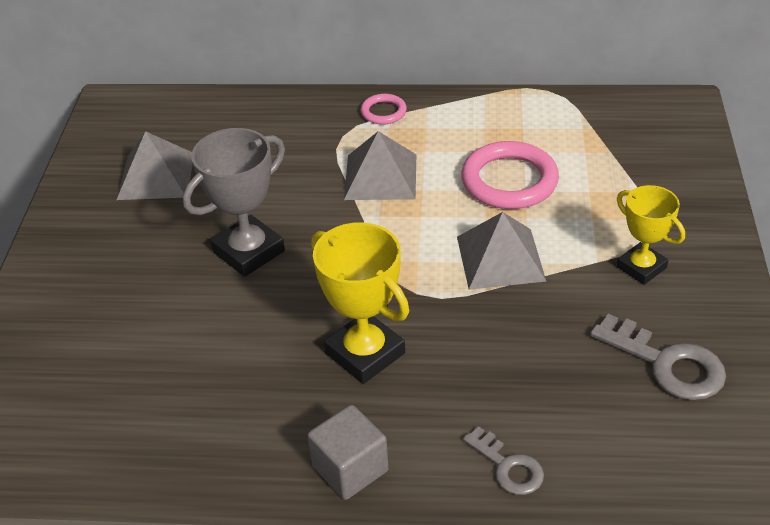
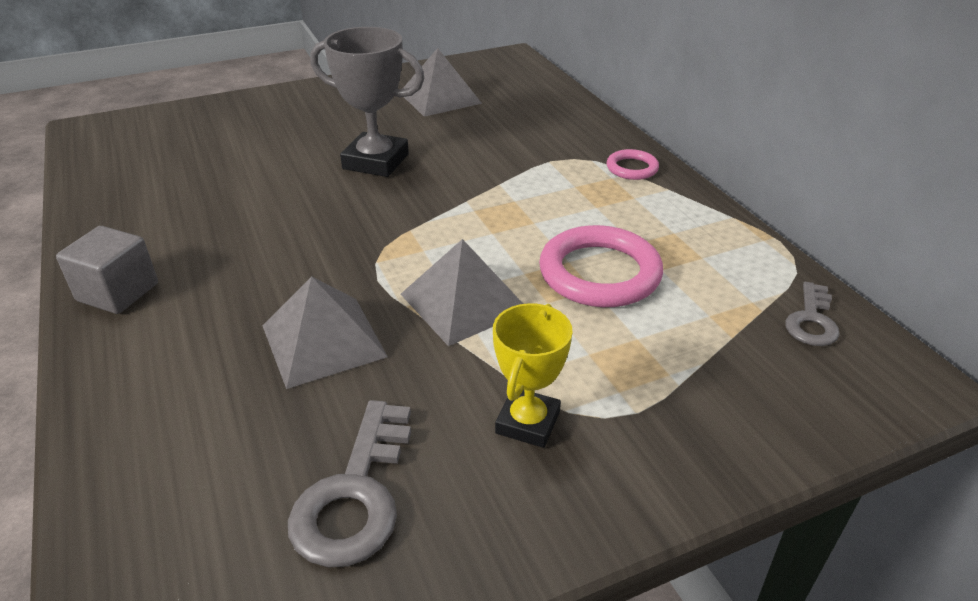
camera: 60 degrees right, 5 degrees down
yellow trophy [311,222,409,384] -> none
grey pyramid [344,131,416,200] -> grey pyramid moved to [263,276,388,389]
grey key [463,426,544,495] -> grey key moved to [785,282,840,346]

